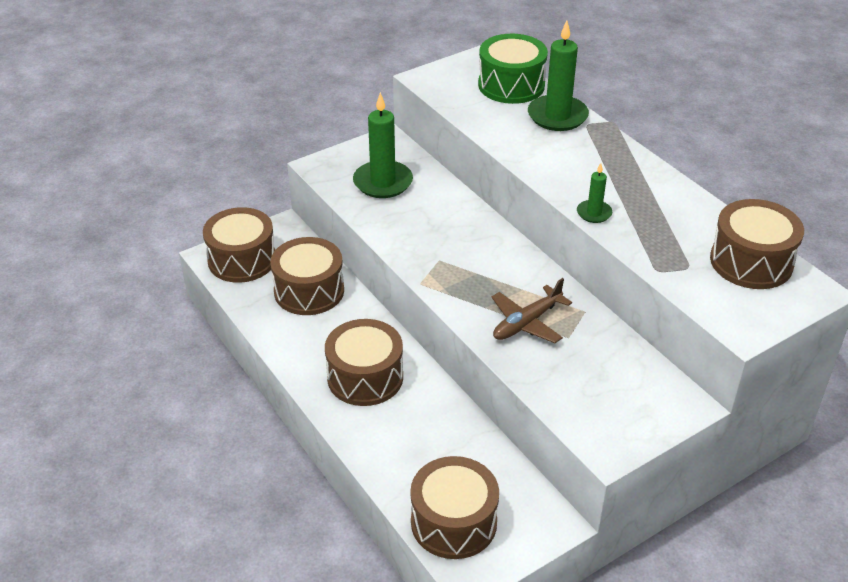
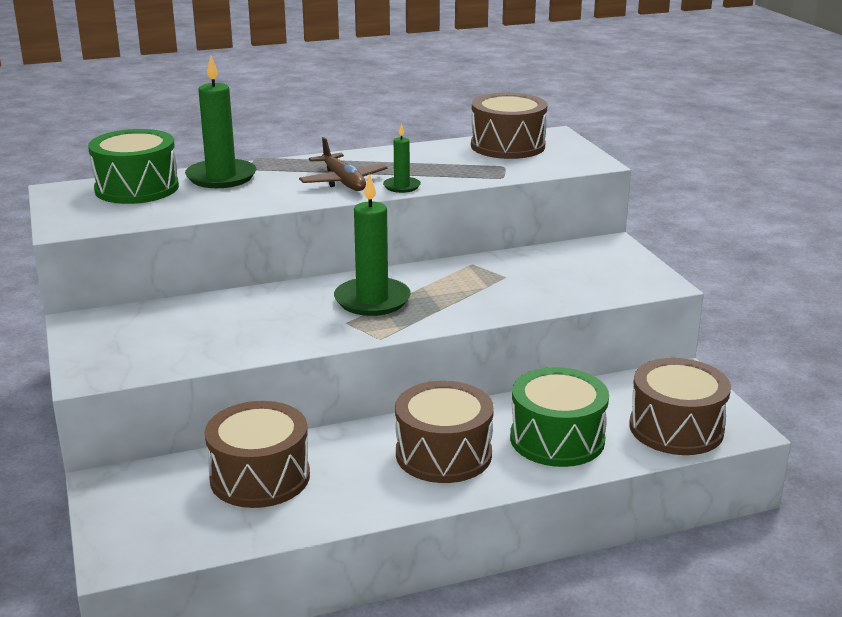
camera: 75 degrees left, 15 degrees down
brown drum [203,207,275,283] -> none
green candle [353,92,413,198] -> green candle moved to [334,174,411,316]
brown plane [491,278,572,343] -> brown plane moved to [299,137,388,191]
none -> green drum [510,367,609,467]

